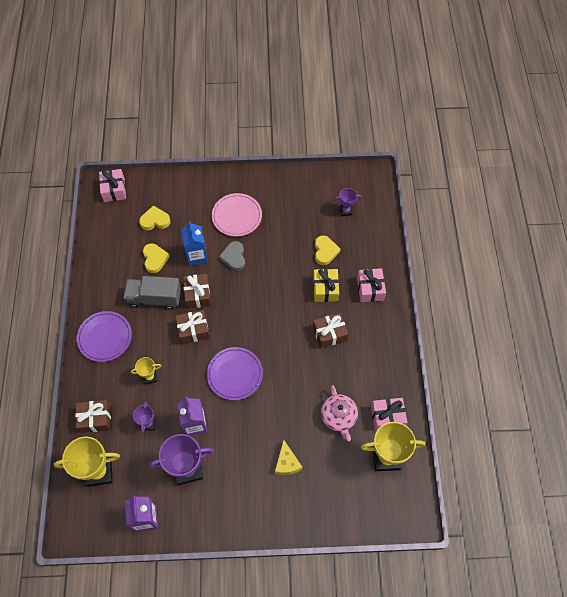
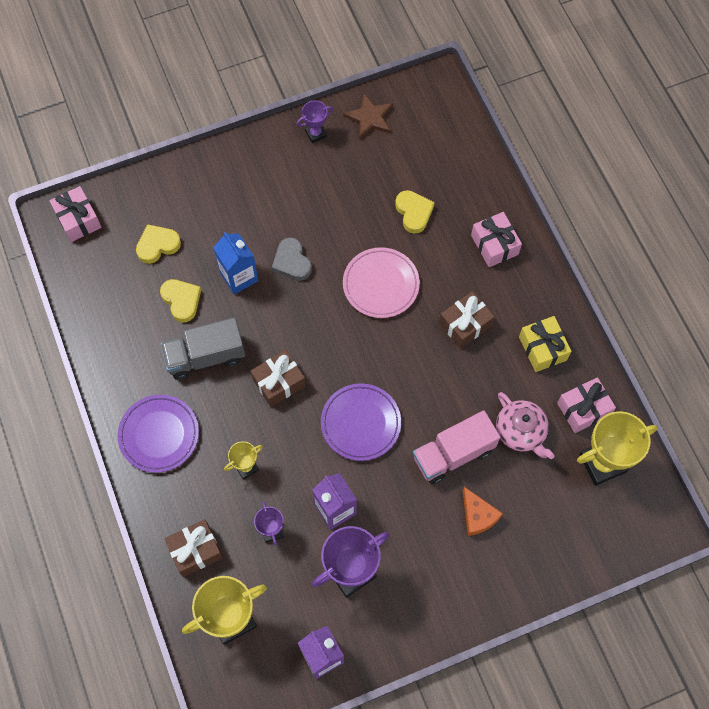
camera: 20 degrees left, 5 degrees up
brown gift [183,274,211,309] -> none
pink plate [212,193,262,237] -> pink plate moved to [343,247,420,318]
yellow cheese [275,440,302,475] -> orange cheese [463,487,503,536]
yellow gift [313,269,339,302] -> yellow gift moved to [519,316,572,372]
purple trophy [334,188,361,216] -> purple trophy moved to [297,100,333,143]
none -> brown star [343,93,393,139]
none -> pink truck [413,411,500,484]

